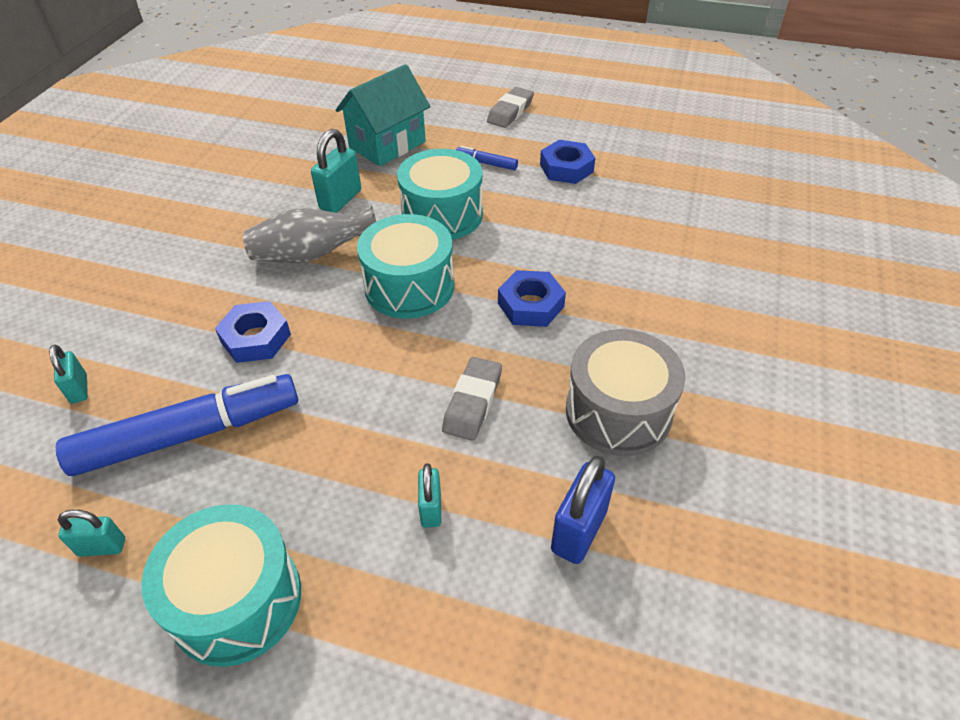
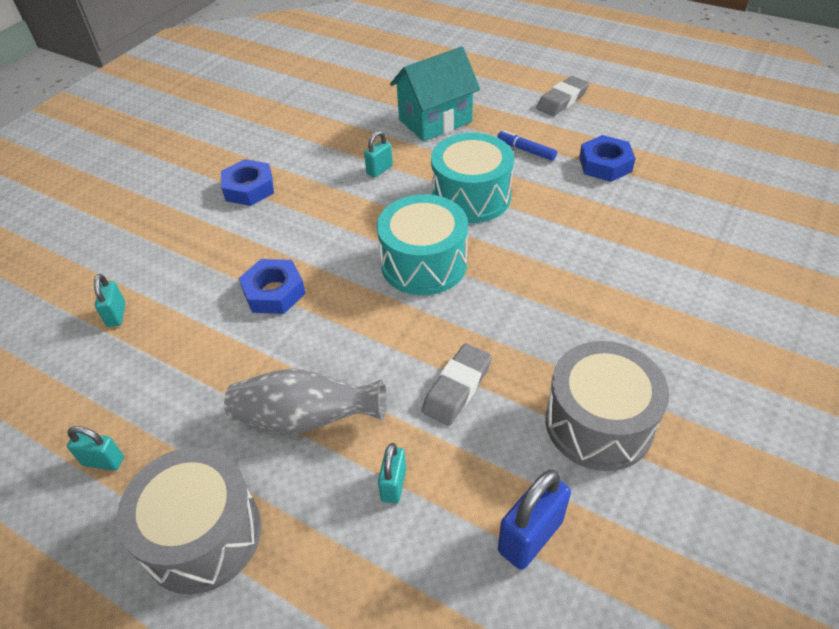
camera: 15 degrees right, 0 degrees up
blue marker [56,374,298,476] -> none
turquoise drum [141,504,301,667] -> grey drum [117,447,261,594]
grey vase [243,205,376,263] -> grey vase moved to [224,368,387,434]
turquoise padlock [311,129,361,213] -> turquoise padlock [364,131,393,178], size x0.61
blue nut [498,270,566,327] -> blue nut moved to [221,159,274,206]

